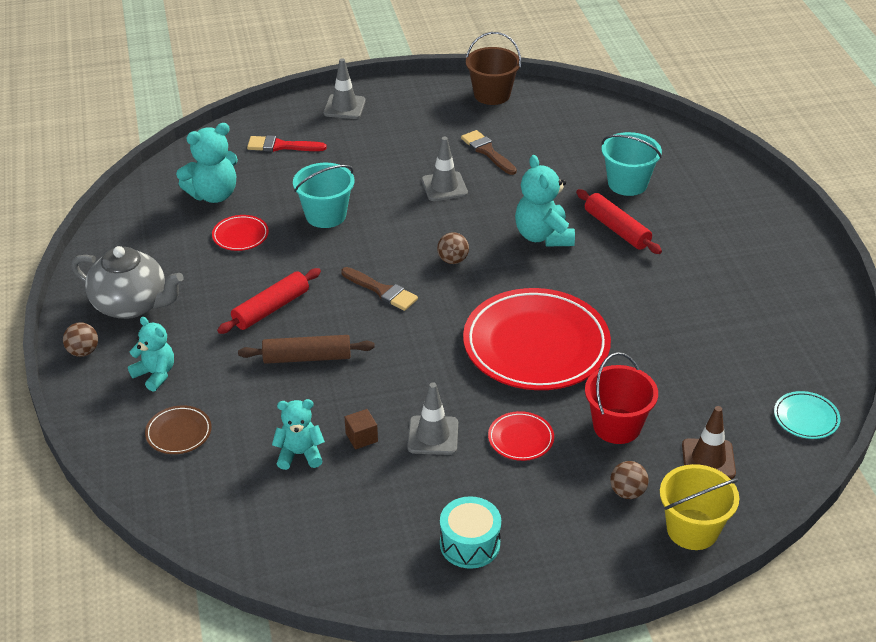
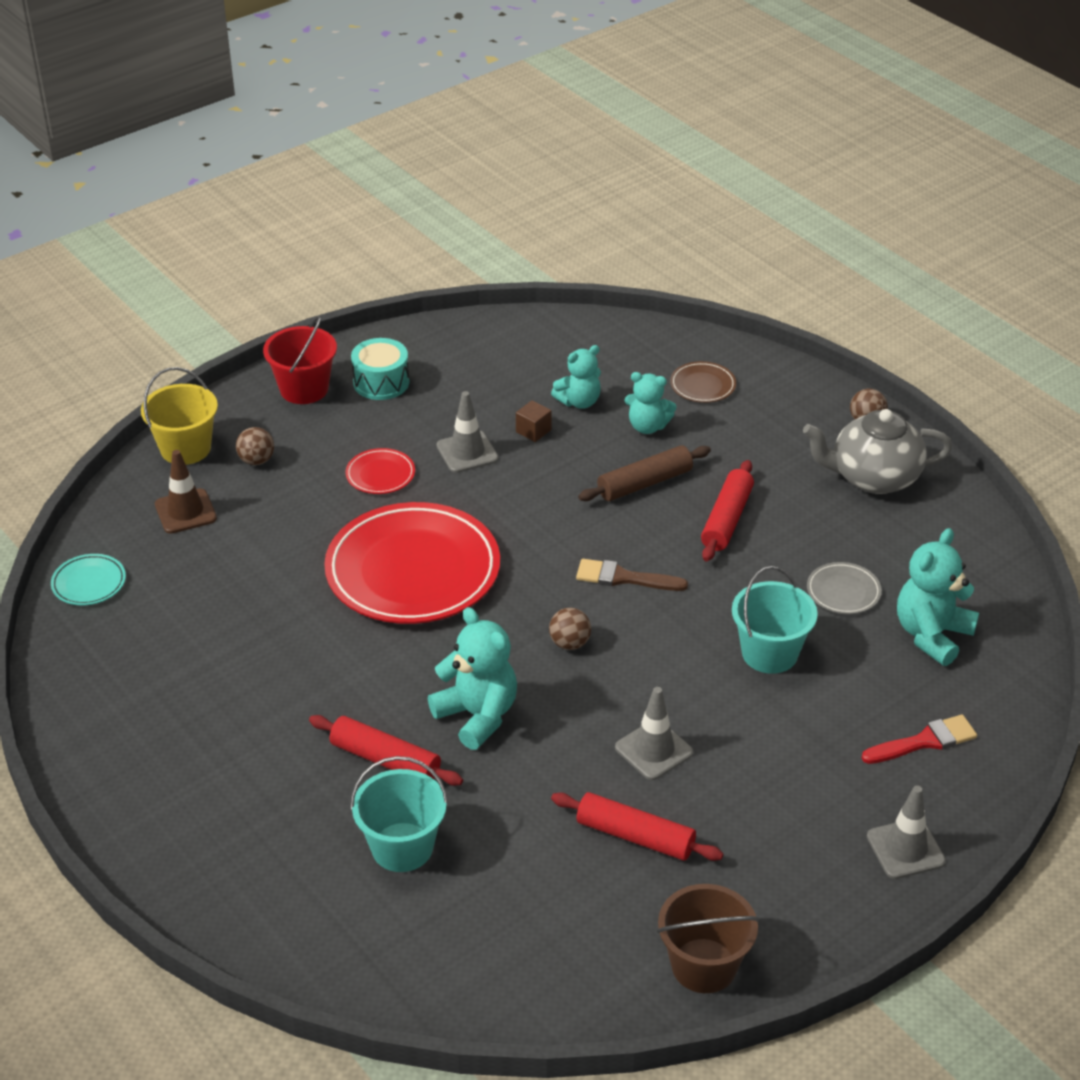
camera: 155 degrees right, 0 degrees up
turquoise teddy bear [128,317,174,392] -> turquoise teddy bear moved to [624,372,677,434]
red plate [212,215,269,251] -> grey plate [807,562,882,614]
brown brush [461,130,517,175] -> red rolling pin [551,792,723,861]
red bucket [585,352,658,444] -> red bucket moved to [263,315,337,404]

